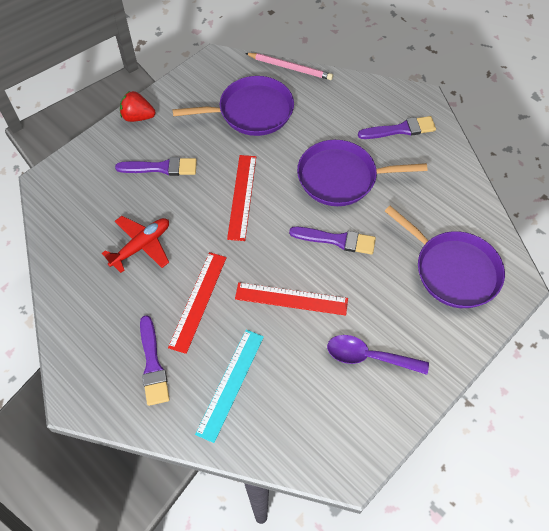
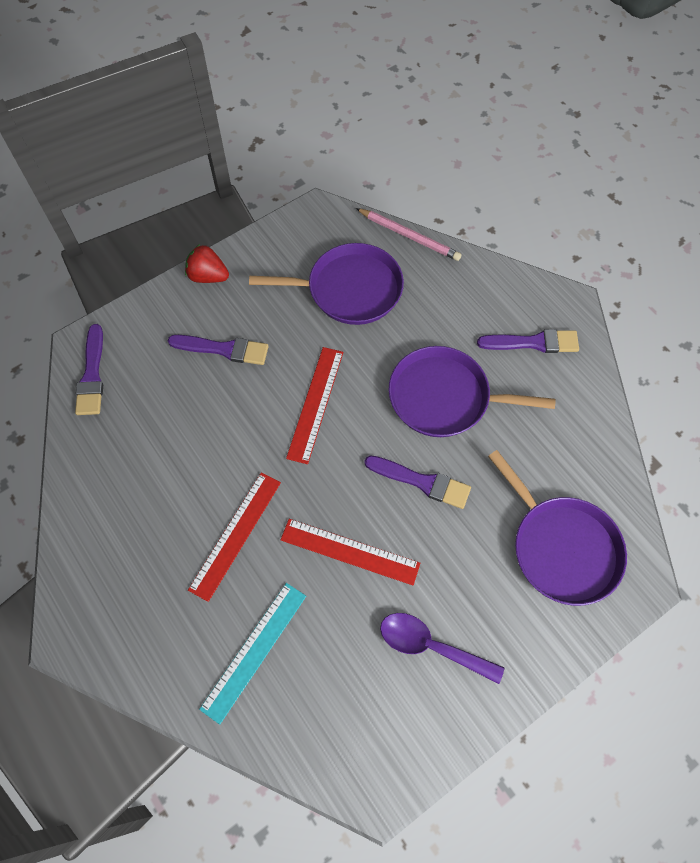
camera: 10 degrees right, 5 degrees up
red plane [102,216,169,273] -> none
purple brush [140,315,170,406] -> purple brush moved to [75,324,103,415]

